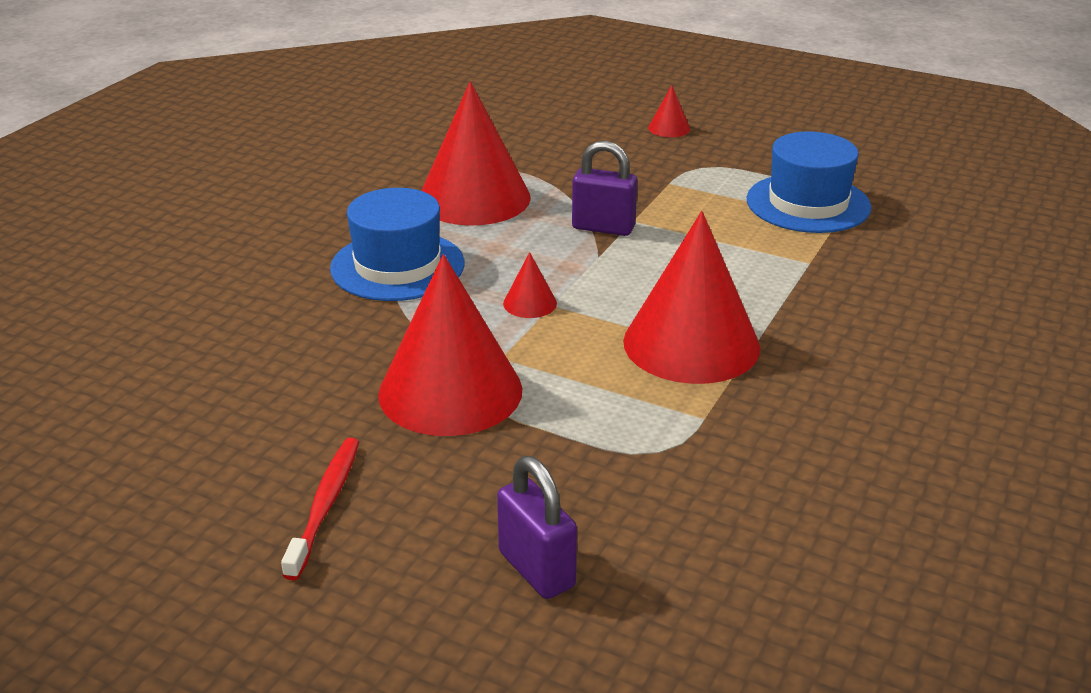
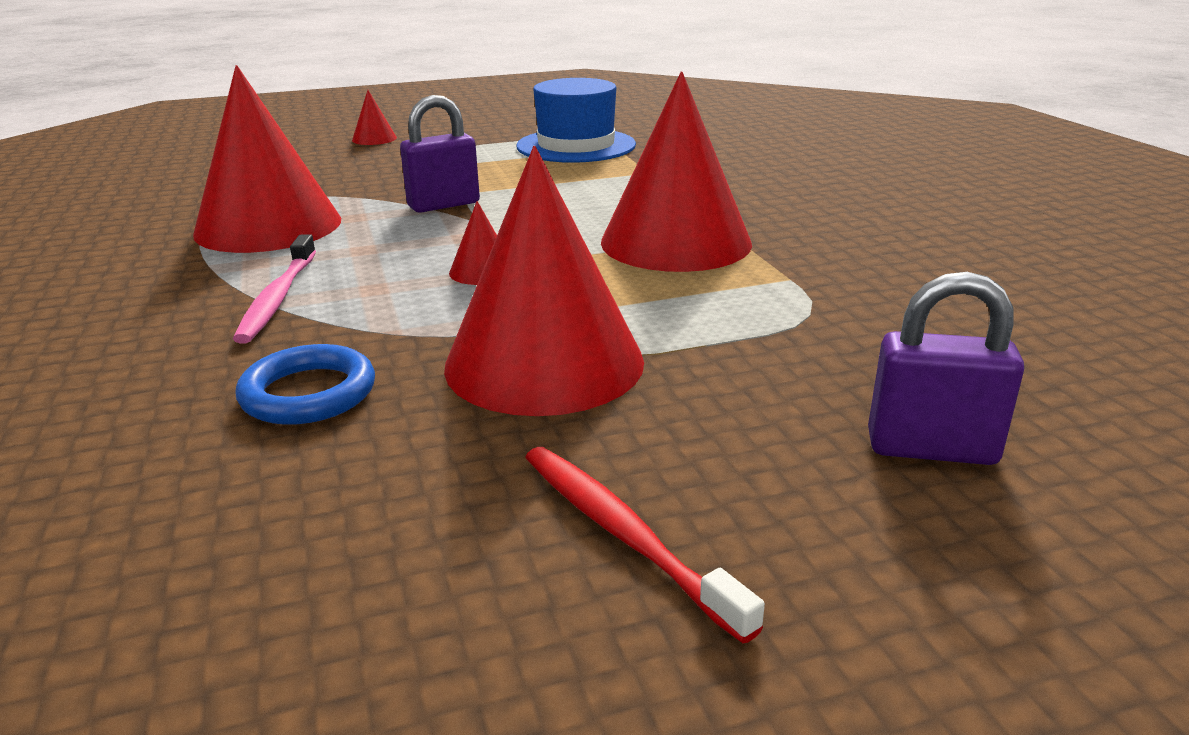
camera: 45 degrees left, 5 degrees down
blue hat [330,188,464,301] -> pink toothbrush [233,234,316,344]
none -> blue ring [235,344,375,425]

